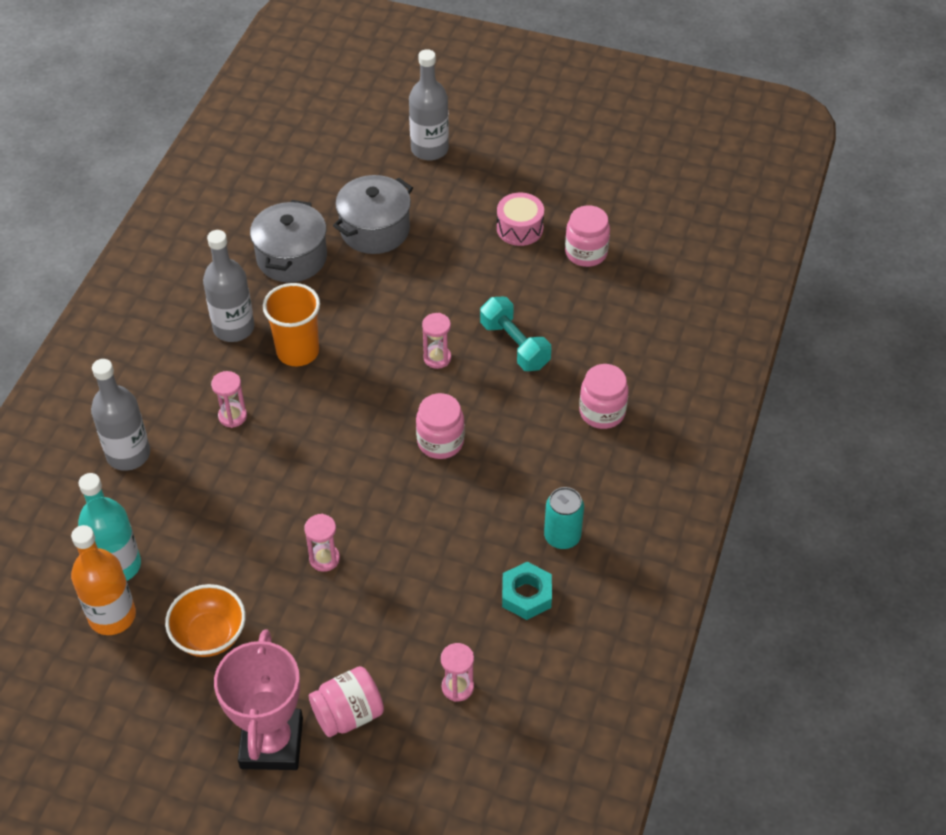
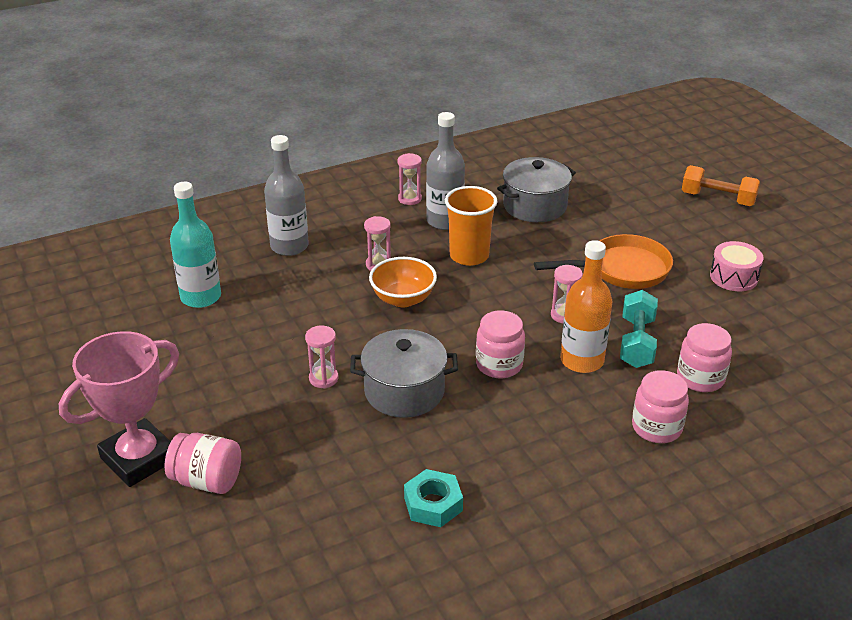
camera: 45 degrees right, 15 degrees down
orange bottle [71,525,136,635] -> orange bottle moved to [560,240,612,373]
orange bowl [165,584,246,657] -> orange bowl moved to [369,257,437,307]
grey pot [333,175,413,254] -> grey pot moved to [350,329,458,418]
grey bottle [409,49,449,160] -> orange dumbbell [682,165,760,206]
pink hourglass [441,643,474,702] -> pink hourglass moved to [397,153,422,205]
turquoise can [544,487,584,549] -> none
pink jar [565,205,610,267] -> pink jar moved to [677,323,732,392]
none -> orange pan [534,234,673,289]

